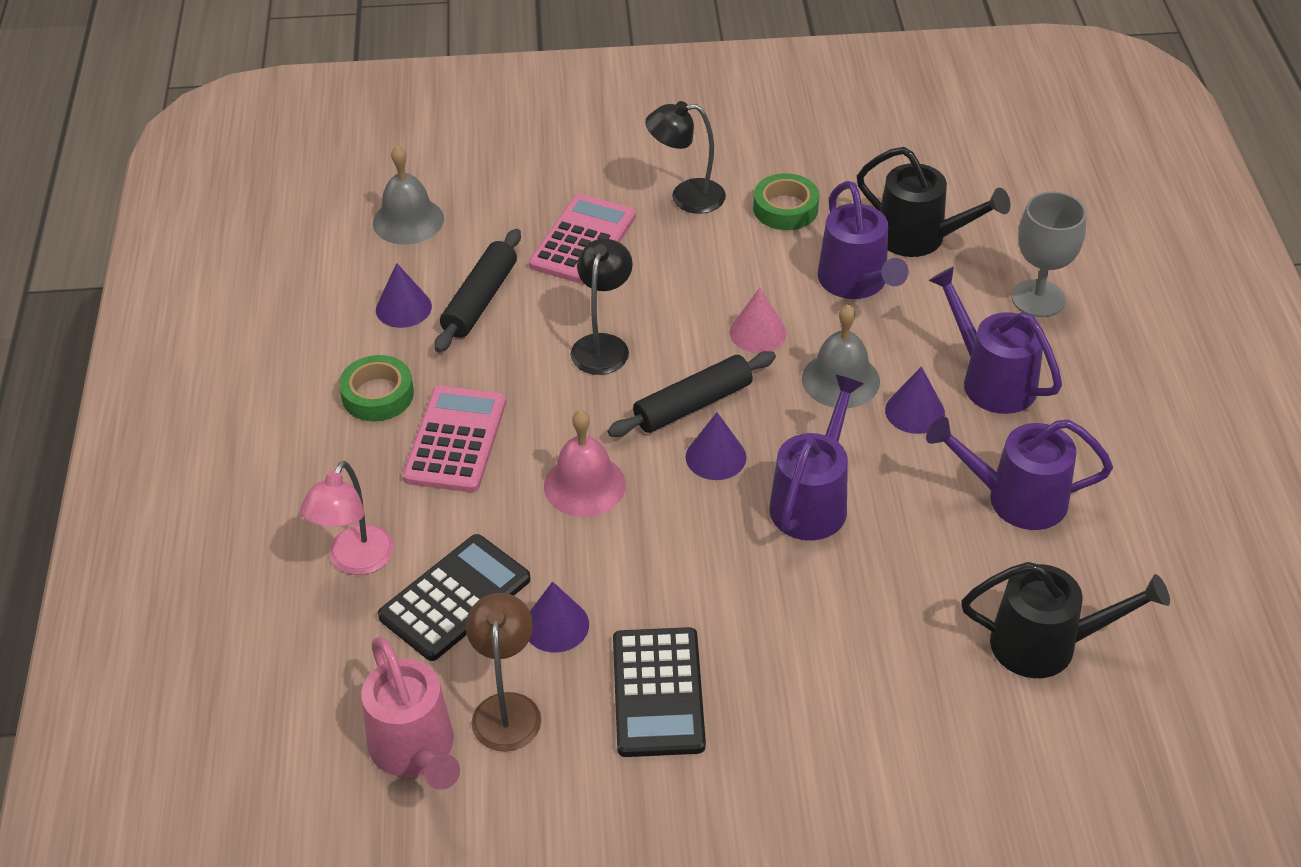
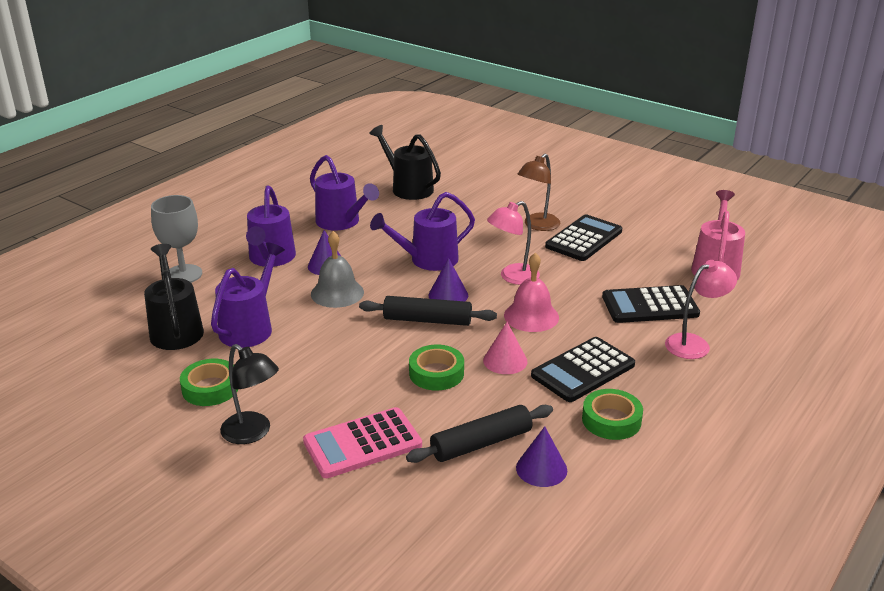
camera: 140 degrees left, 15 degrees down
grey bell [373,145,444,245] -> none
pink calculator [403,386,506,492] -> black calculator [531,337,635,402]
brown lamp [466,593,541,752] -> brown lamp moved to [518,153,560,231]
purple cone [529,582,589,652] -> none
black lamp [571,238,633,375] -> green tape [409,344,464,391]
pink cone [730,288,787,353] -> pink cone moved to [483,322,527,374]
none -> pink lamp [487,201,540,285]

